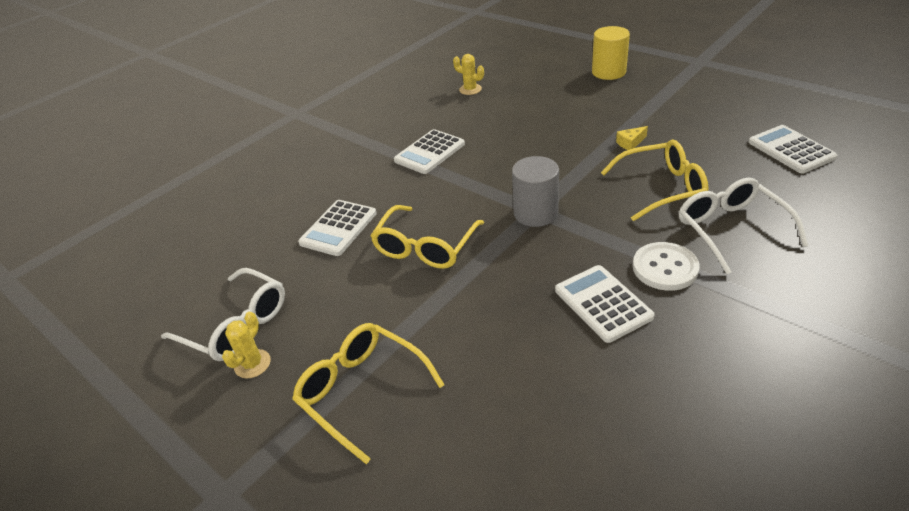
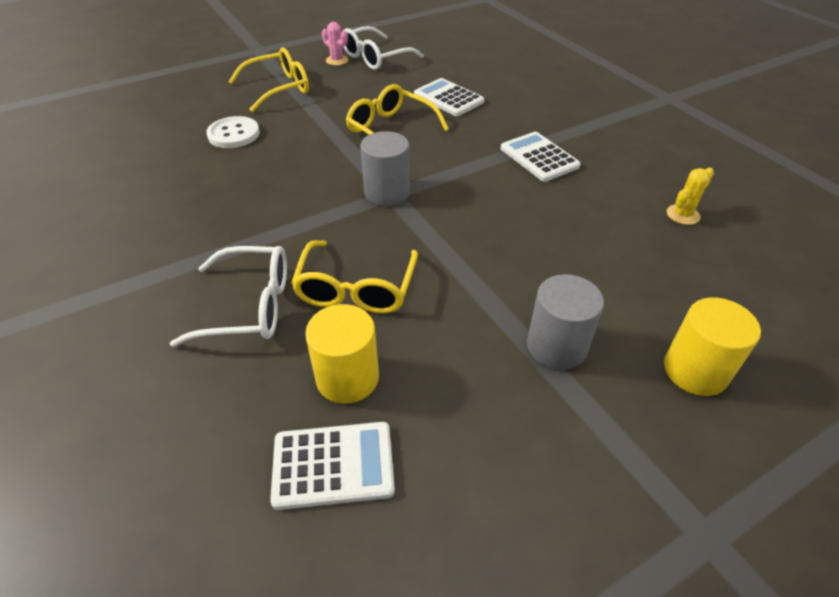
camera: 105 degrees right, 5 degrees up
yellow cactus [222,312,271,378] -> pink cactus [322,22,349,65]
white calculator [555,265,655,343] -> none
yellow cheese [616,126,648,150] -> none
white button [633,242,700,291] -> white button moved to [206,116,260,148]
none -> yellow cylinder [305,304,379,404]
none -> grey cylinder [527,274,604,370]

